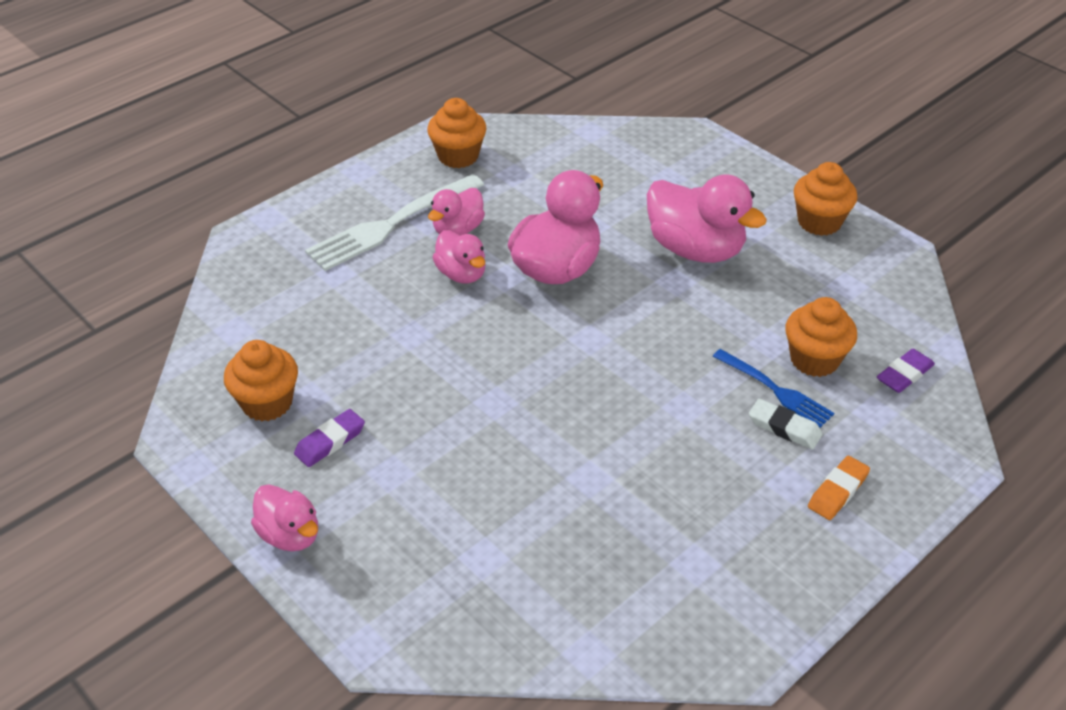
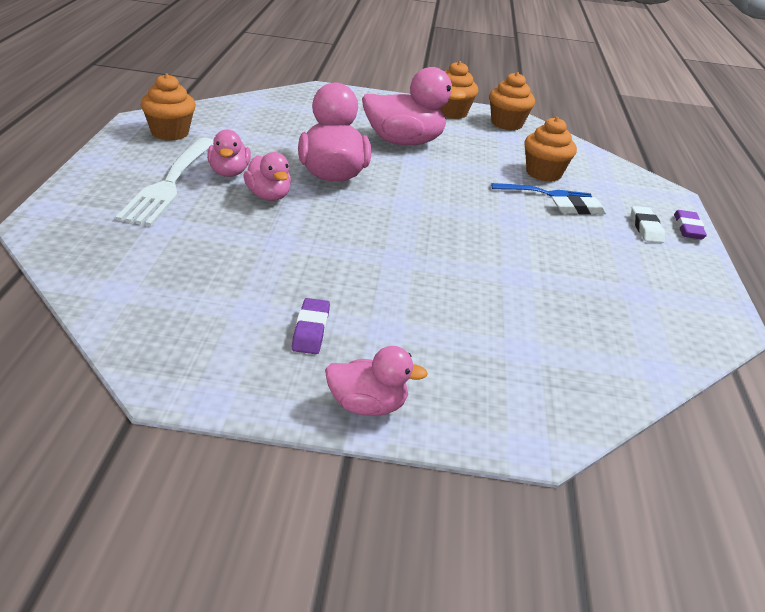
camera: 45 degrees left, 10 degrees down
orange cupcake [224,340,298,421] -> orange cupcake moved to [489,72,535,130]
pink duck [432,230,486,283] -> pink duck turned 45 degrees clockwise [243,152,291,201]
orange eraser [808,456,870,520] -> white eraser [631,206,665,243]
purple eraser [877,349,935,393] -> purple eraser moved to [674,210,707,239]

